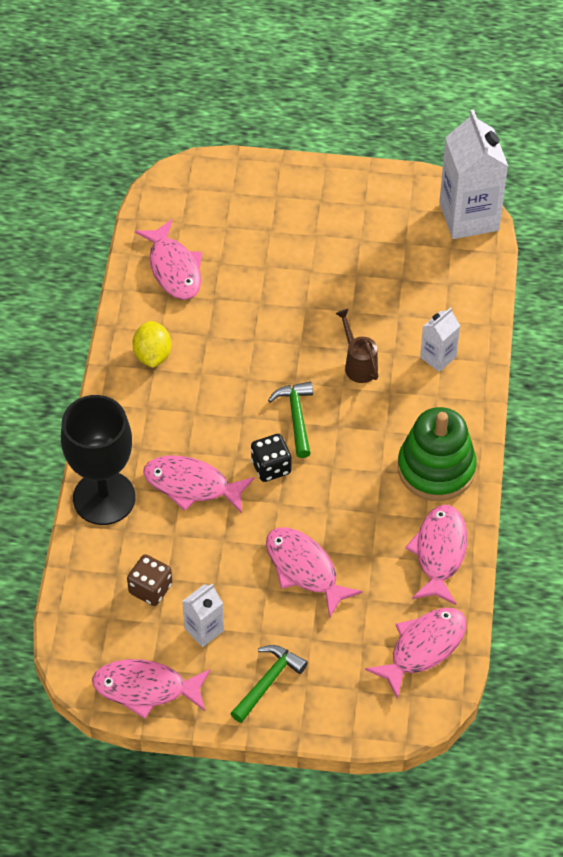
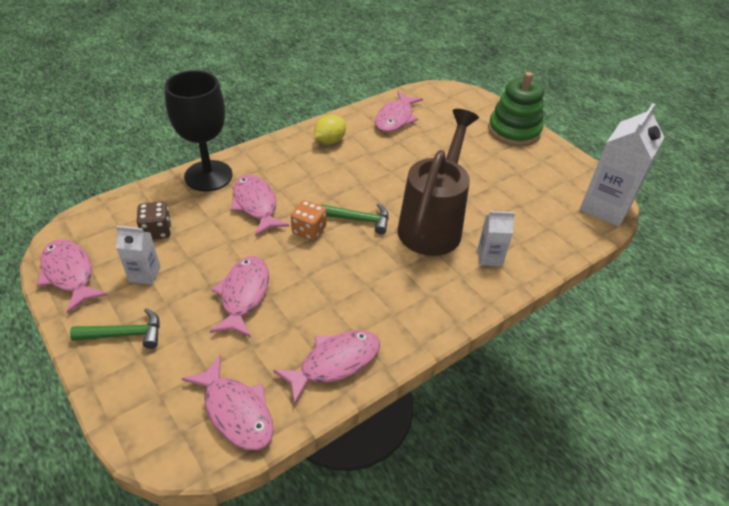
camera: 45 degrees right, 10 degrees down
black dice [251,434,292,482] -> orange dice [291,200,326,241]
green hammer [268,382,313,458] -> green hammer turned 60 degrees clockwise [321,203,389,234]
brown watering can [335,309,378,383] -> brown watering can [398,109,479,256], size x2.33
pink fish [365,608,467,699] -> pink fish turned 45 degrees clockwise [182,355,274,451]
green stacking toy [398,407,477,501] -> green stacking toy moved to [488,72,544,147]

